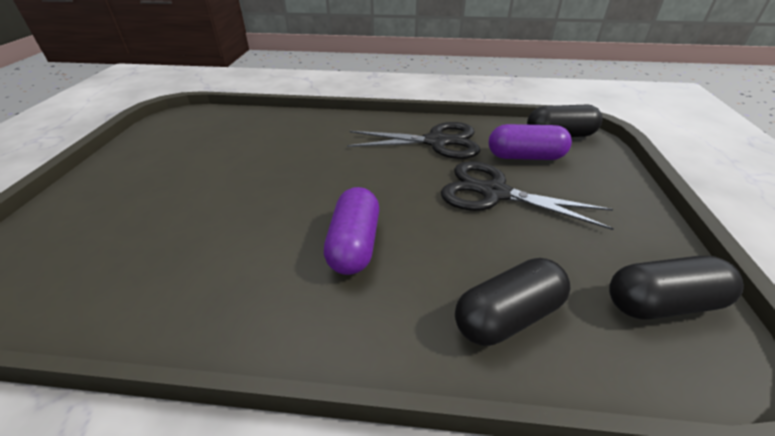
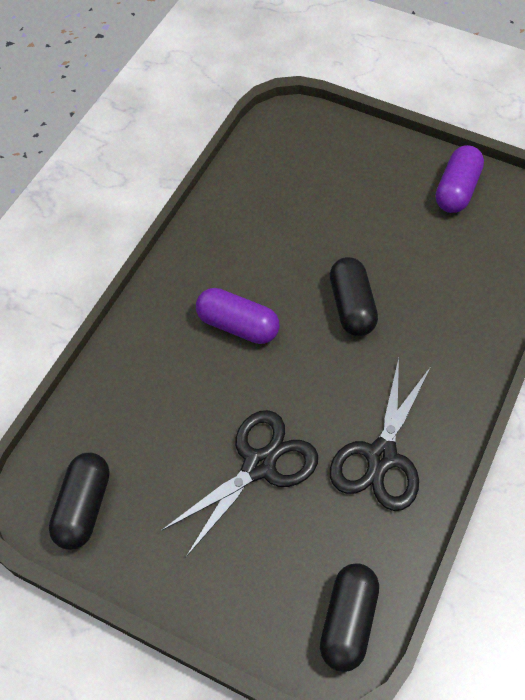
camera: 110 degrees right, 20 degrees up
black capsule [455,258,571,346] -> black capsule moved to [330,257,378,336]
purple capsule [489,124,572,160] -> purple capsule moved to [436,145,484,213]

